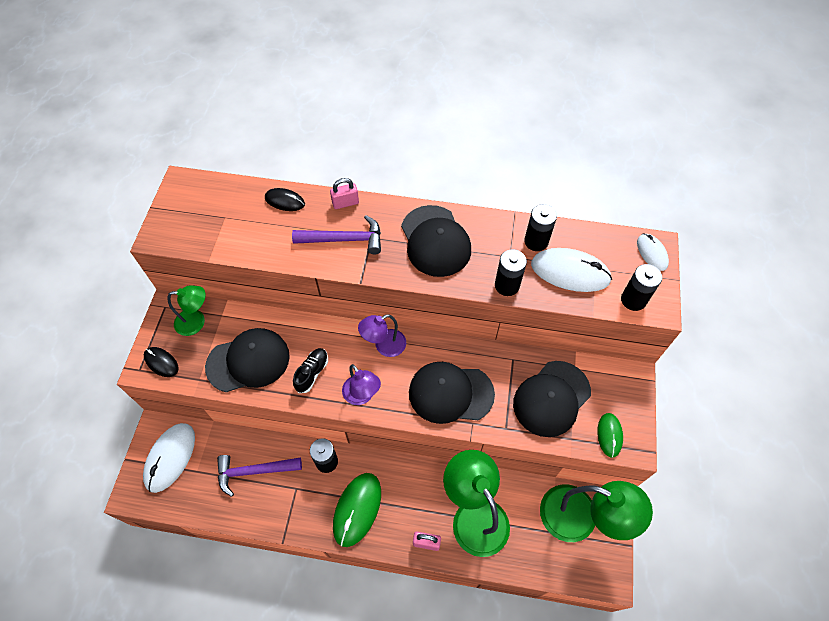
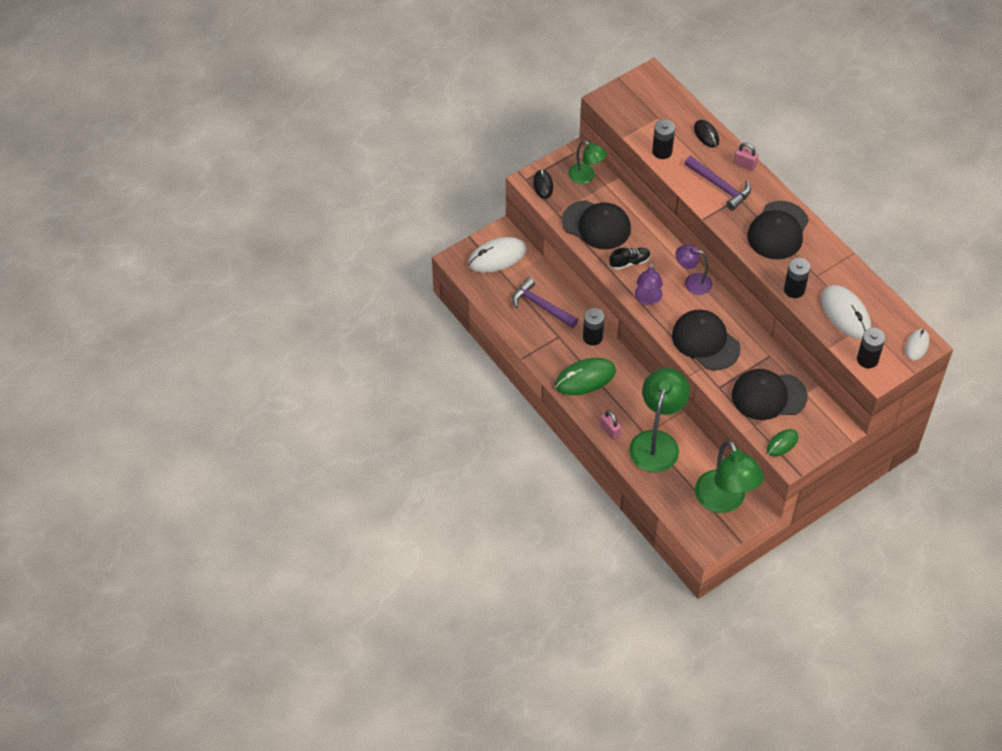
camera: 45 degrees right, 5 degrees down
black battery [524,204,557,251] -> black battery moved to [652,119,675,159]

